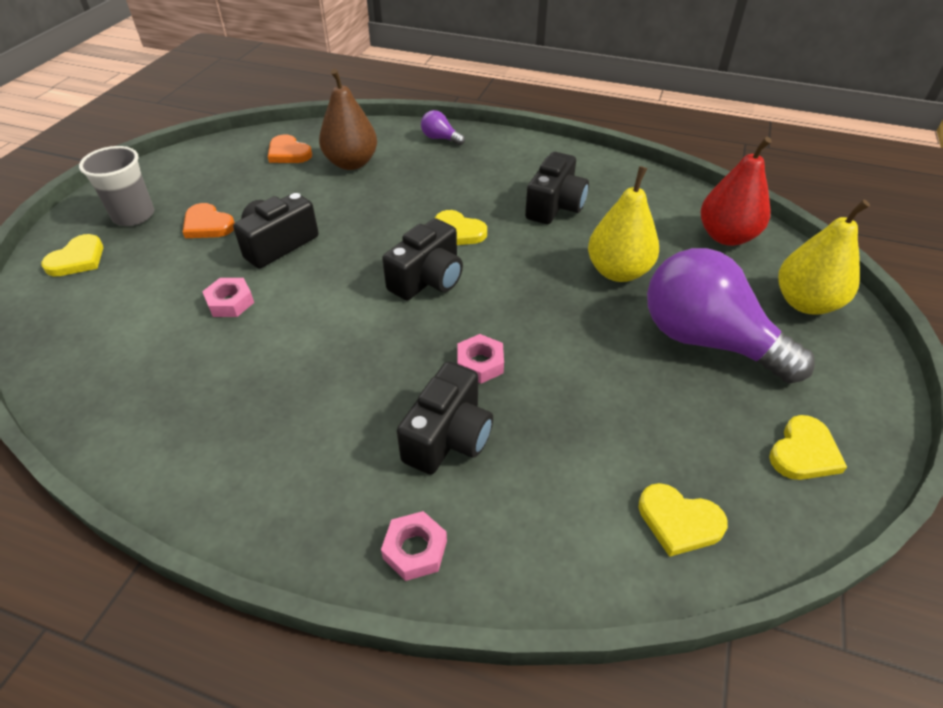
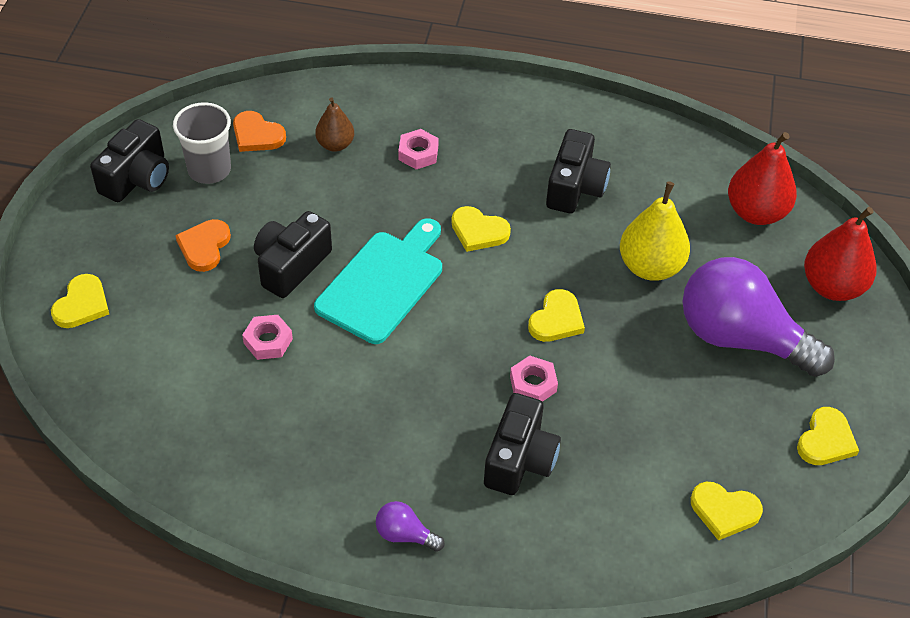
camera: 10 degrees left, 5 degrees up
grey cup [79,146,154,226] -> grey cup moved to [173,102,231,184]
orange heart [183,203,235,238] -> orange heart turned 75 degrees clockwise [175,219,231,272]
brown pear [319,69,377,170] -> brown pear [315,97,354,152], size x0.60
pink nut [381,511,447,581] -> pink nut moved to [398,129,439,169]
black camera [382,218,463,300] -> black camera moved to [90,119,169,202]
purple light bulb [421,110,465,145] -> purple light bulb moved to [376,501,445,552]
yellow pear [778,200,870,315] -> red pear [804,207,877,301]
none -> turquoise cutting board [314,218,442,344]
none -> yellow heart [528,289,585,342]

